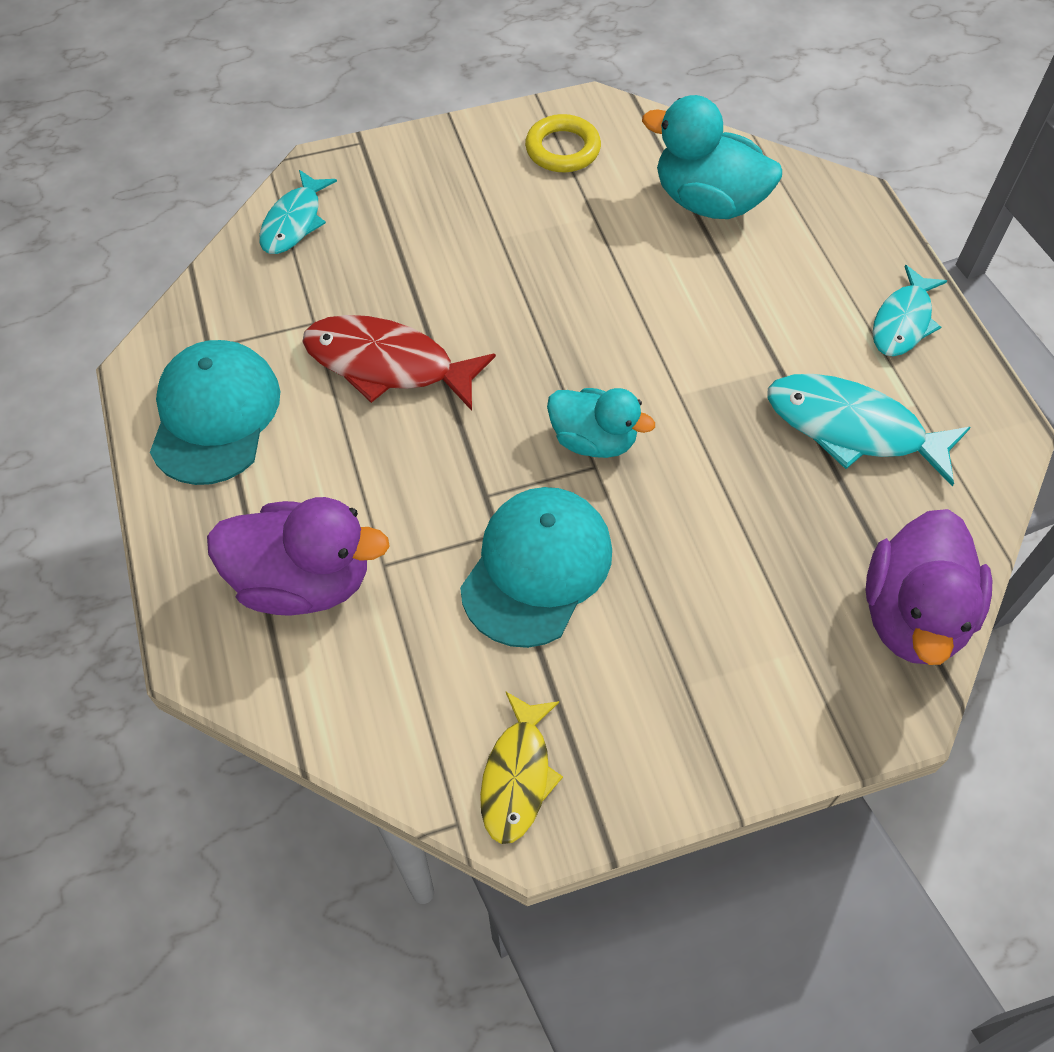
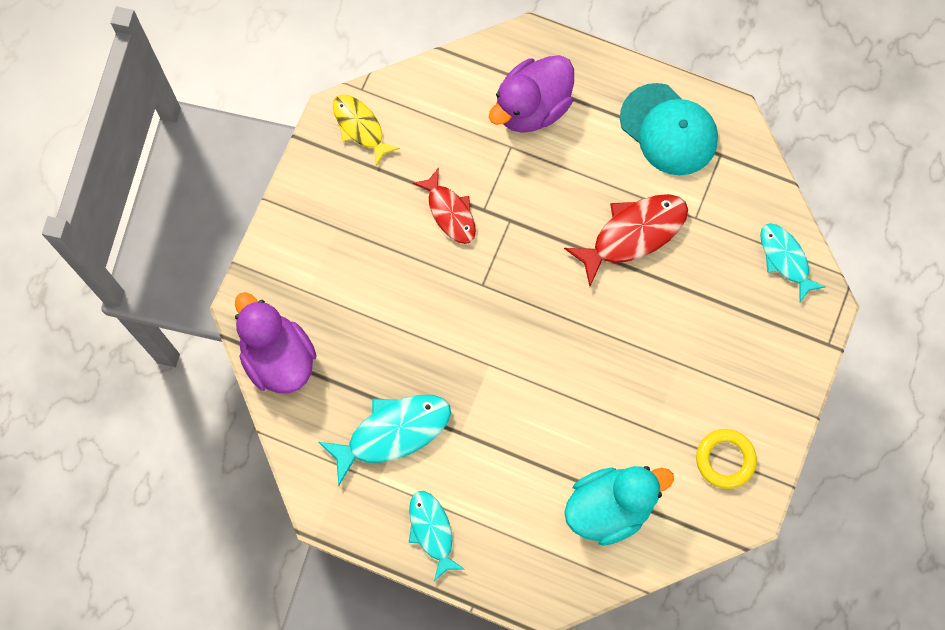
camera: 130 degrees right, 15 degrees up
turquoise cap [460,487,612,648] -> red fish [413,168,476,244]
turquoise duck [547,388,655,458] -> none

